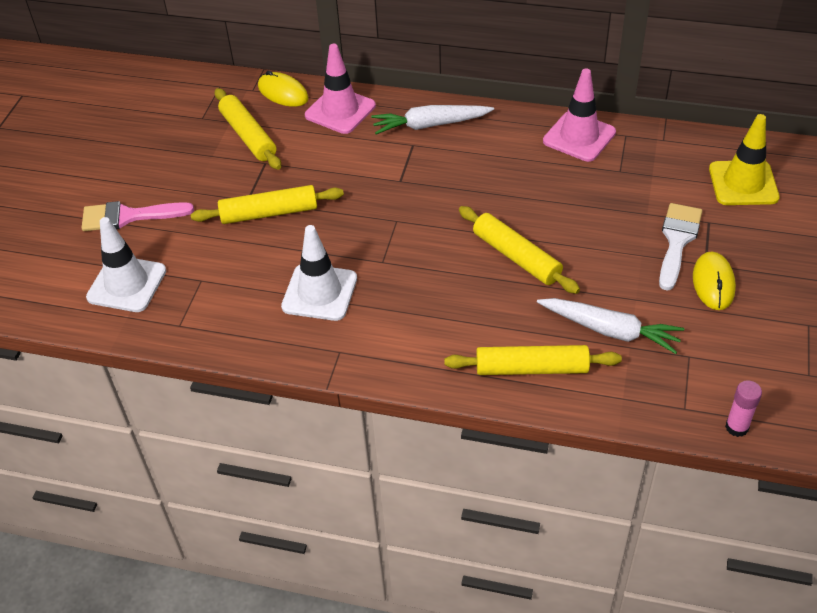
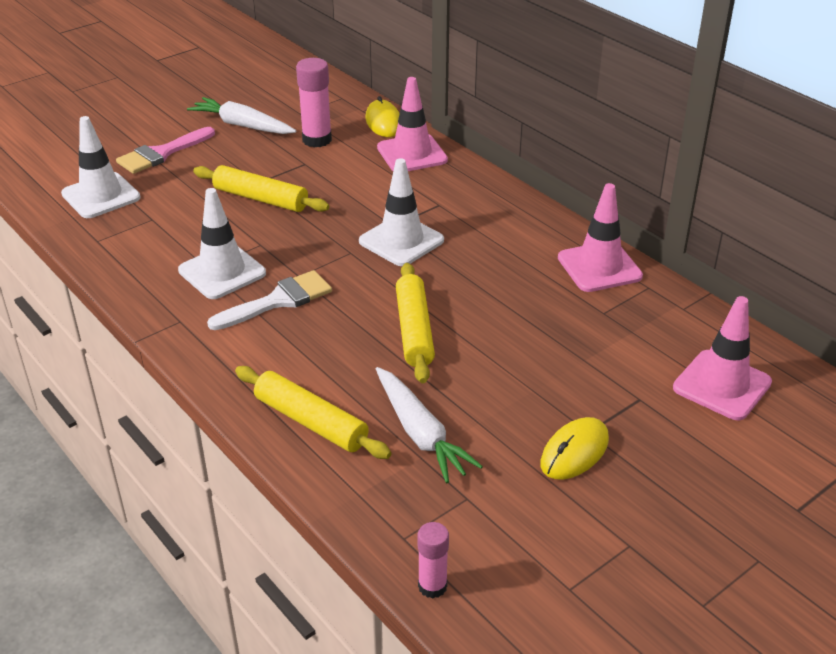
camera: 35 degrees right, 10 degrees down
pink brush [82,201,194,231] -> pink brush turned 75 degrees counterclockwise [116,127,215,174]
yellow rolling pin [215,88,281,170] -> pink glue stick [296,58,332,148]
white carrot [371,105,494,134] -> white carrot moved to [187,97,296,134]
white brush [659,203,702,291] -> white brush moved to [207,270,332,330]
yellow traffic cone [709,114,780,205] -> pink traffic cone [673,296,772,420]
none -> white traffic cone [359,158,444,266]

